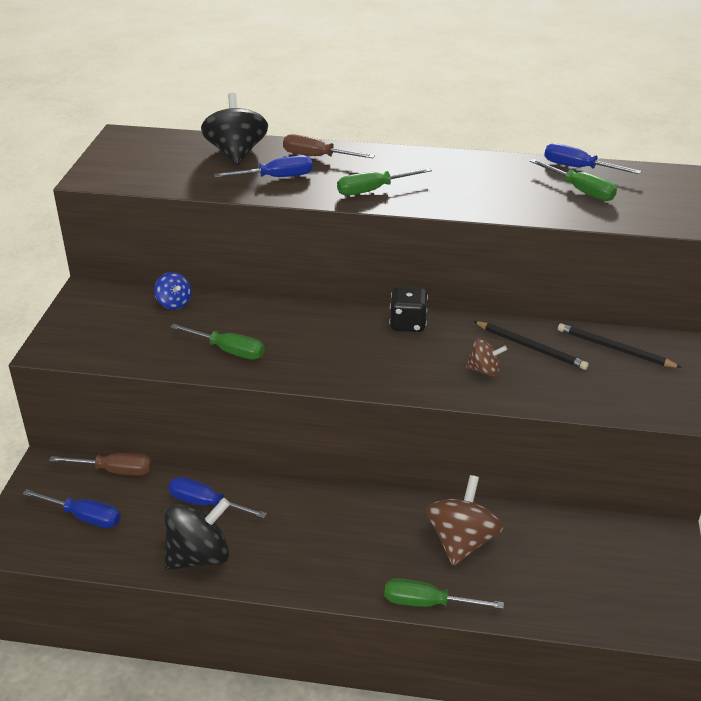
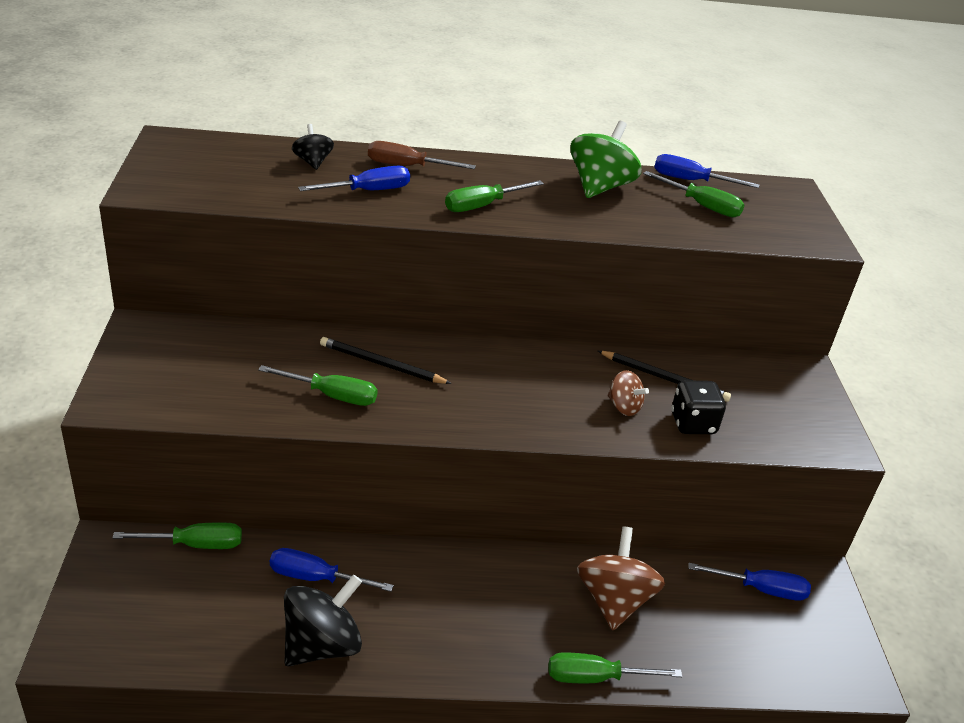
camera: 15 degrees left, 0 degrees up
blue screwdriver [23,489,121,528] -> blue screwdriver moved to [688,563,811,601]
brown screwdriver [49,453,152,476] -> green screwdriver [112,522,242,549]
blue spinning top [154,272,191,310] -> none
black spinning top [201,93,268,165] -> black spinning top [292,124,334,170], size x0.54
black dice [389,287,428,332] -> black dice moved to [671,380,726,434]
brown spinning top [466,339,507,376] -> brown spinning top turned 45 degrees clockwise [608,370,649,416]
black pencil [558,323,682,368] -> black pencil moved to [320,337,452,384]
none -> green spinning top [570,121,642,198]

